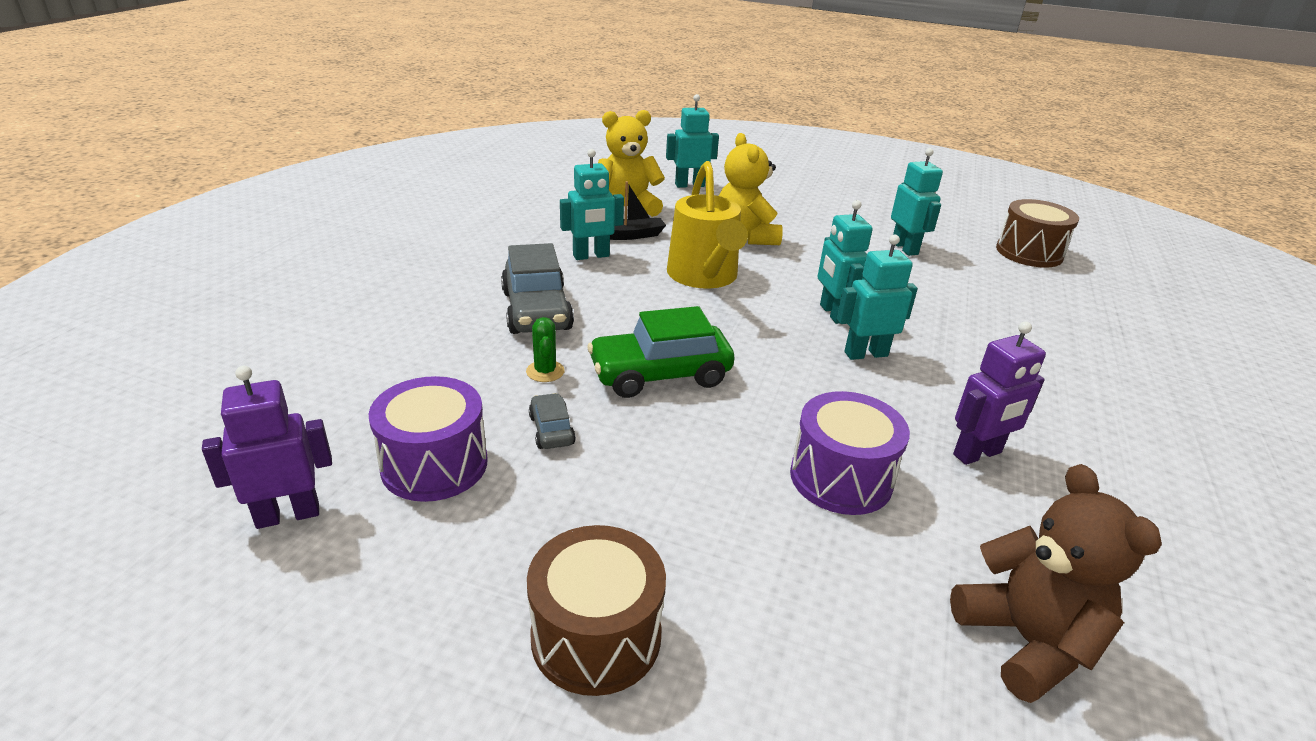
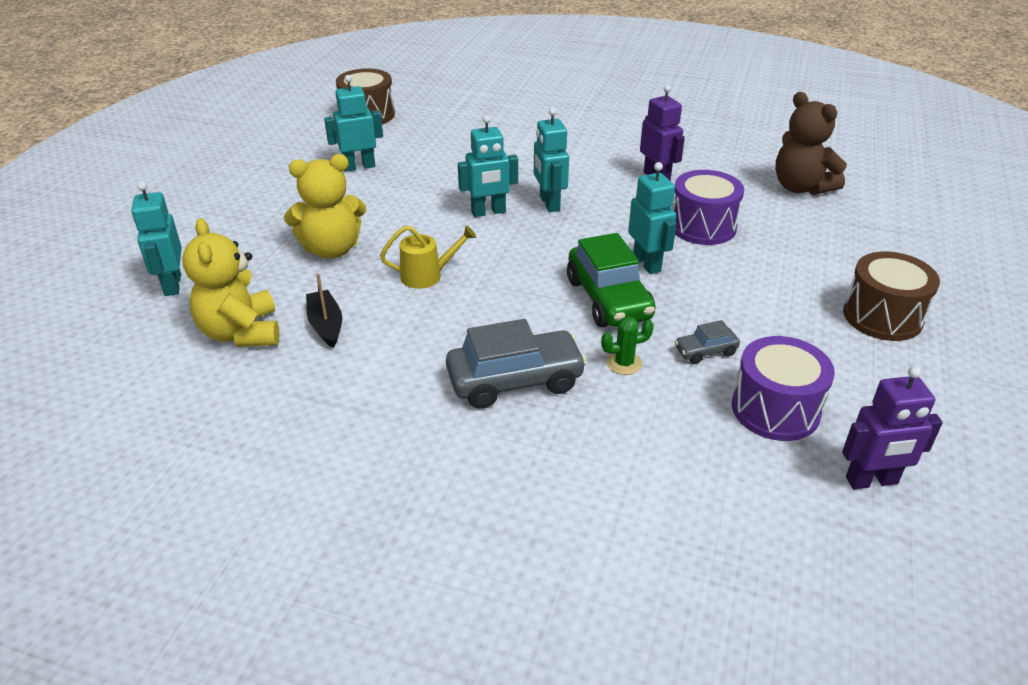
camera: 90 degrees left, 5 degrees up
purple robot [202,366,332,529] -> purple robot turned 75 degrees counterclockwise [842,366,943,489]
turquoise robot [560,149,624,260] -> turquoise robot moved to [628,162,676,274]
yellow watering can [667,161,748,289] -> yellow watering can [380,225,476,289], size x0.55
brown teddy bear [950,464,1162,703] -> brown teddy bear turned 105 degrees counterclockwise [775,92,847,195]

